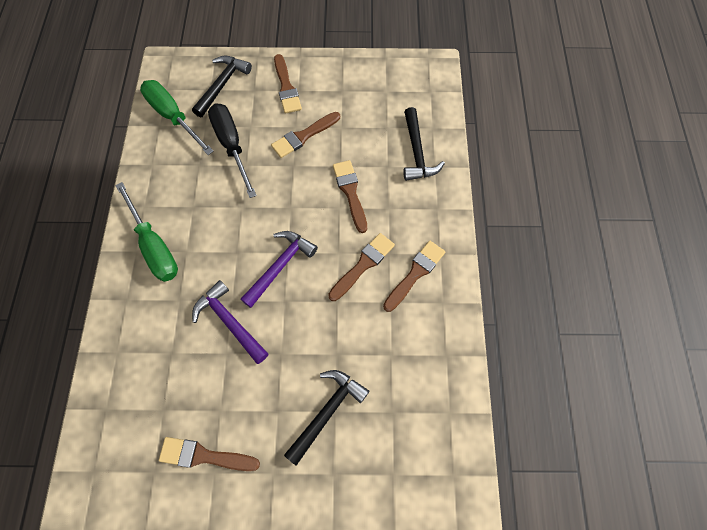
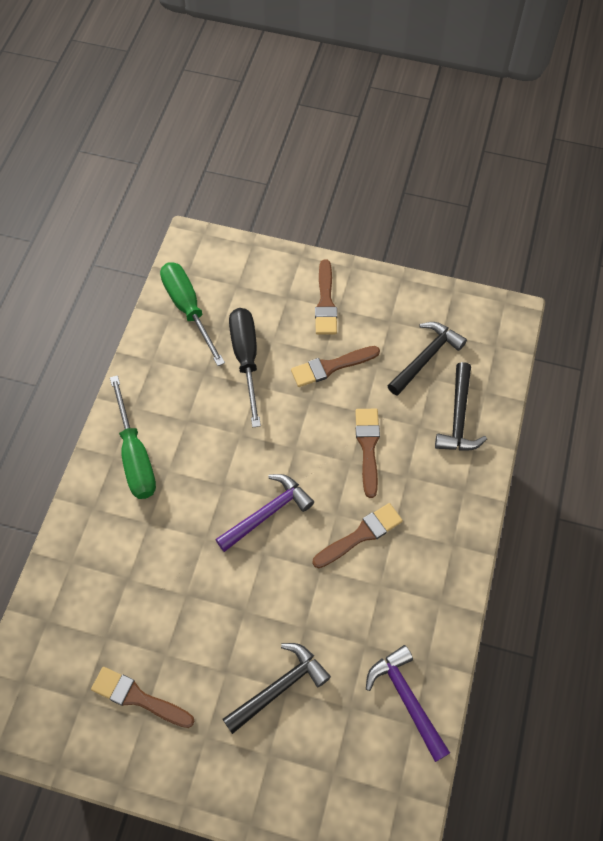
camera: 15 degrees right, 5 degrees down
black hammer [192,56,252,118] -> black hammer moved to [387,322,467,396]
purple hammer [192,280,269,364] -> purple hammer moved to [366,645,450,762]
brown brush [383,241,445,312] -> none

